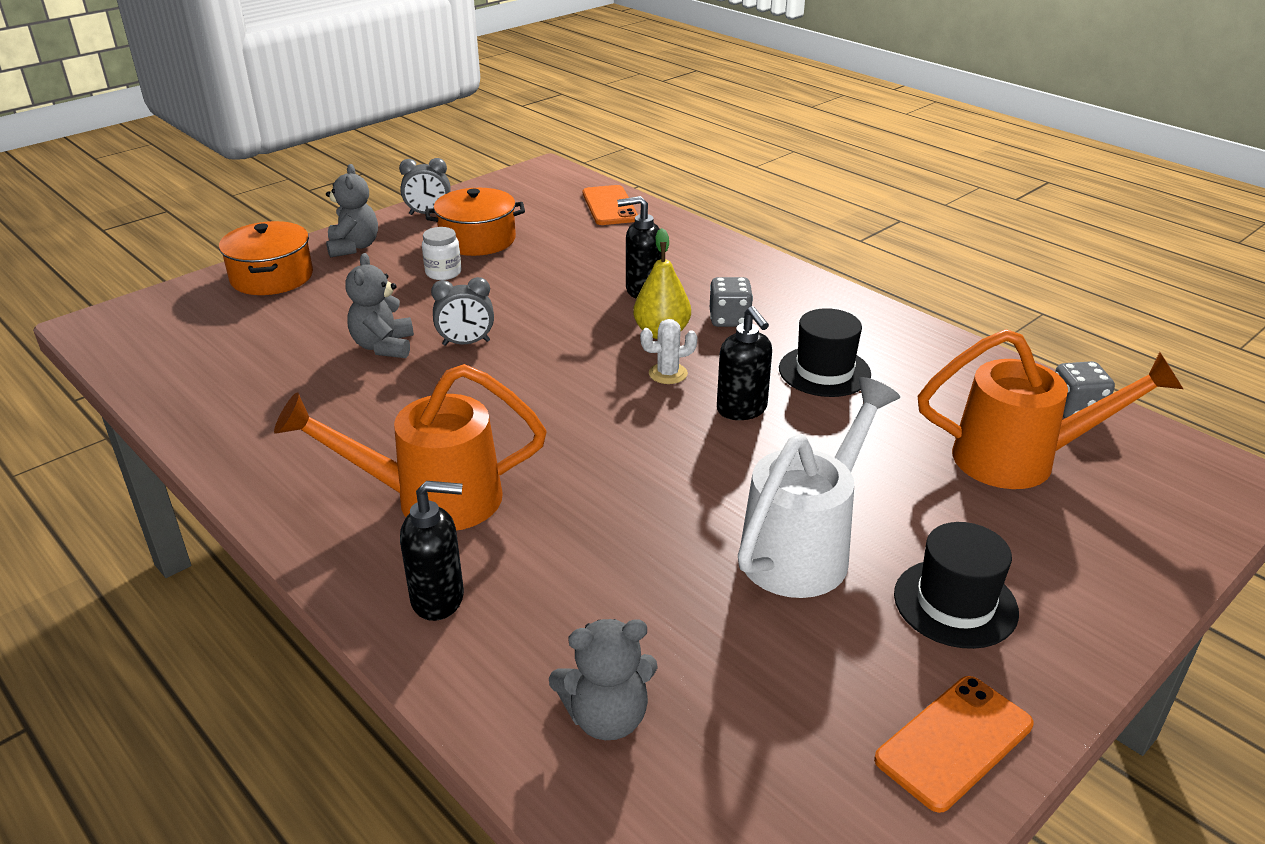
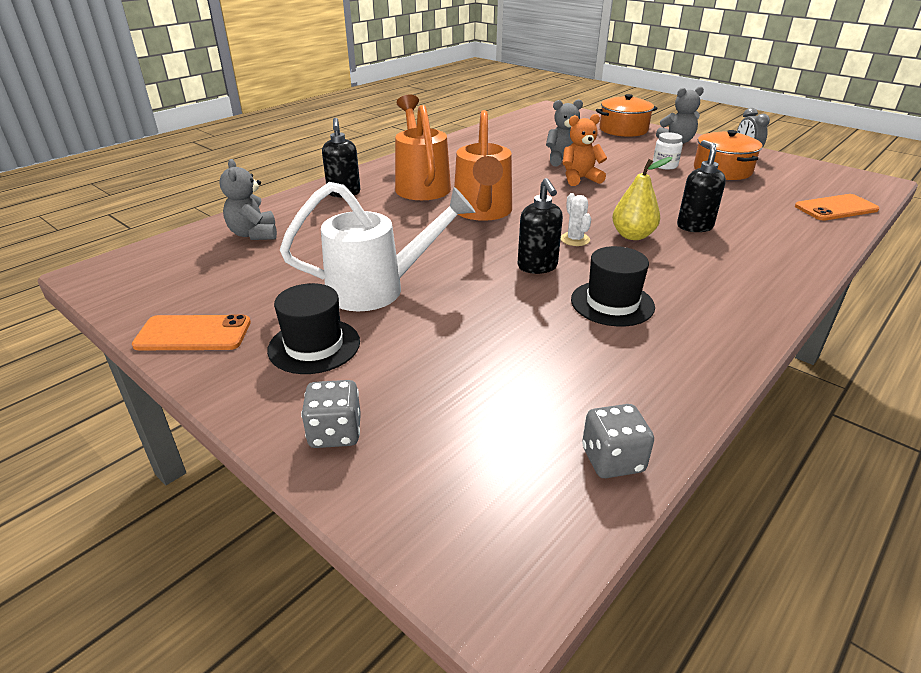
camera: 85 degrees right, 0 degrees up
grey clock [431,277,494,346] -> orange teddy bear [562,114,607,186]
grey dice [710,277,753,327] -> grey dice moved to [301,380,361,448]
black soap dispenser [717,306,772,420] -> black soap dispenser turned 75 degrees counterclockwise [517,178,563,274]
white watering can [738,377,900,598] -> white watering can turned 45 degrees counterclockwise [280,182,476,311]
orange phone [874,676,1034,813] -> orange phone turned 45 degrees counterclockwise [132,314,251,350]
orange watering can [917,329,1183,489] -> orange watering can moved to [454,110,512,221]

